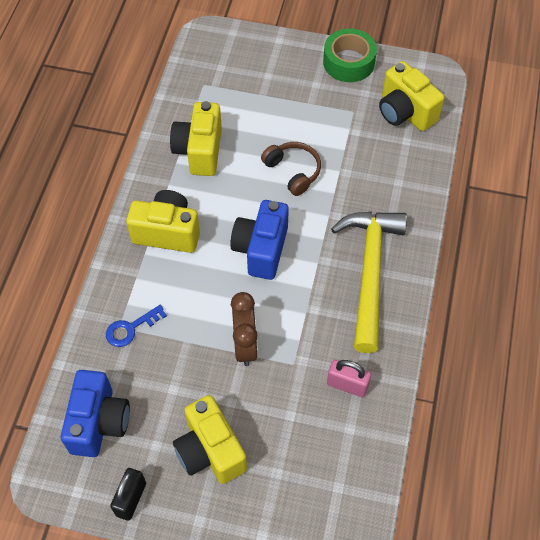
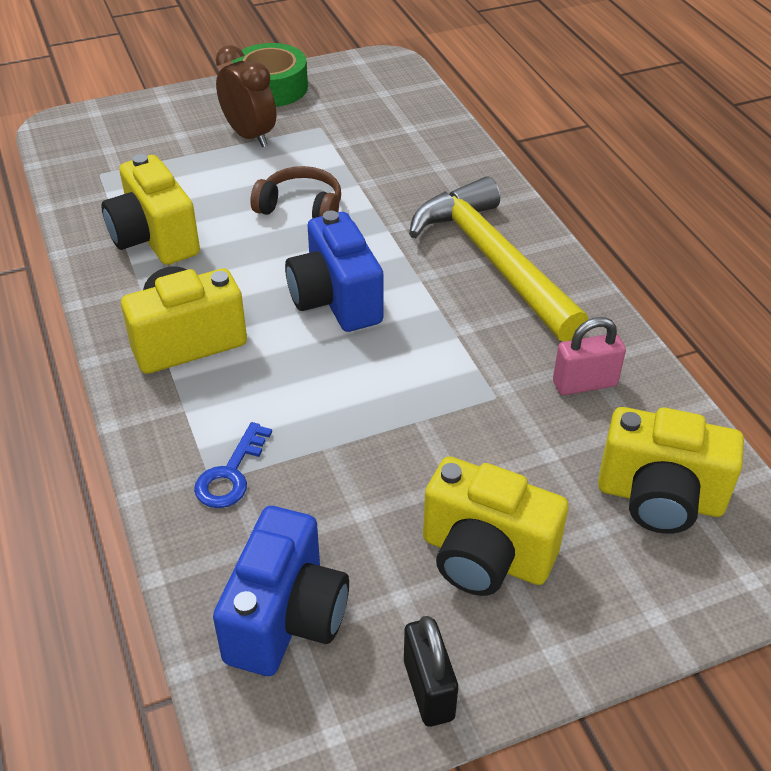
camera: 35 degrees left, 15 degrees down
blue camera [61,370,130,457] -> blue camera turned 45 degrees clockwise [213,506,349,676]
brown clock [231,292,258,366] -> brown clock moved to [216,45,276,147]
yellow camera [379,61,445,131] -> yellow camera moved to [598,407,744,534]

